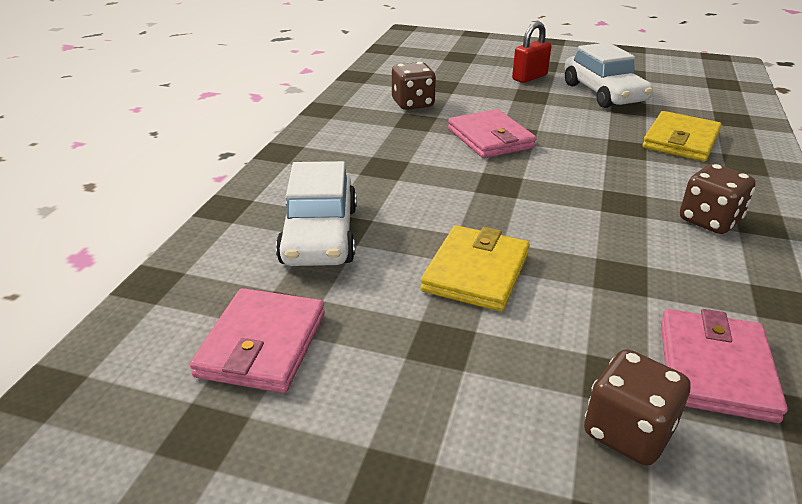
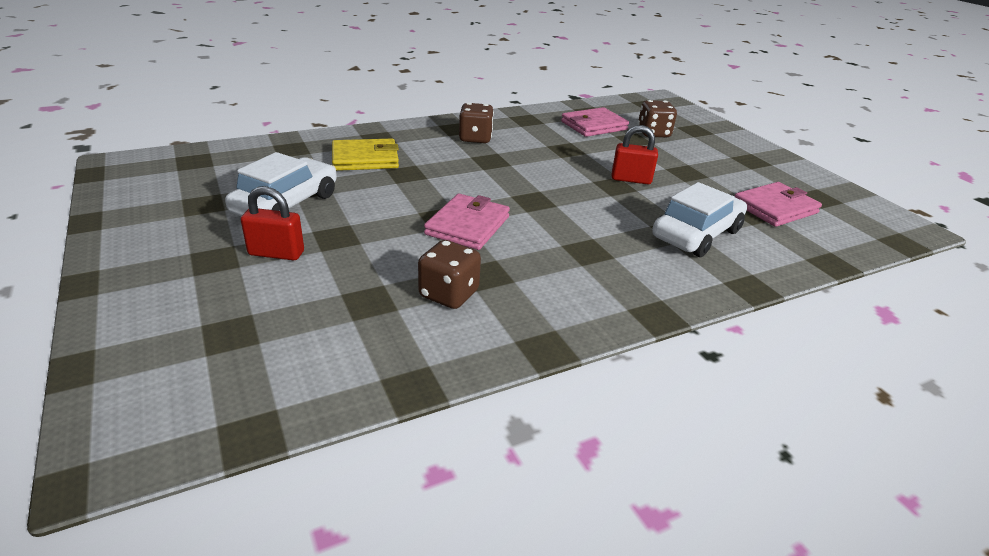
camera: 135 degrees left, 0 degrees up
yellow wallet [421,225,530,311] -> red padlock [612,125,658,184]

